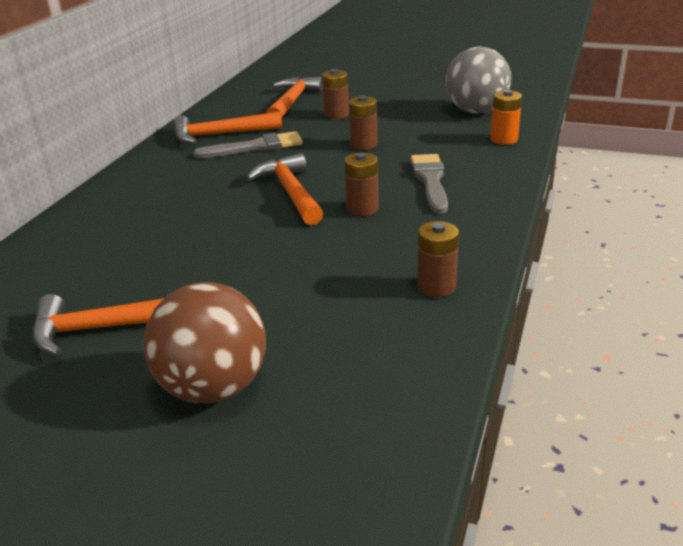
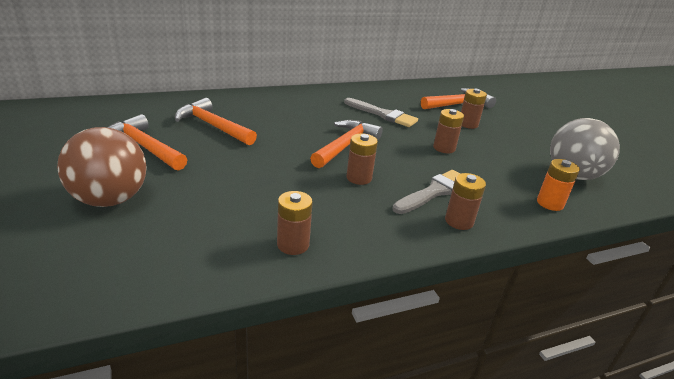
camera: 45 degrees right, 0 degrees up
orange hammer [173,112,282,144] -> orange hammer moved to [175,98,257,145]
none -> brown battery [445,173,486,230]

